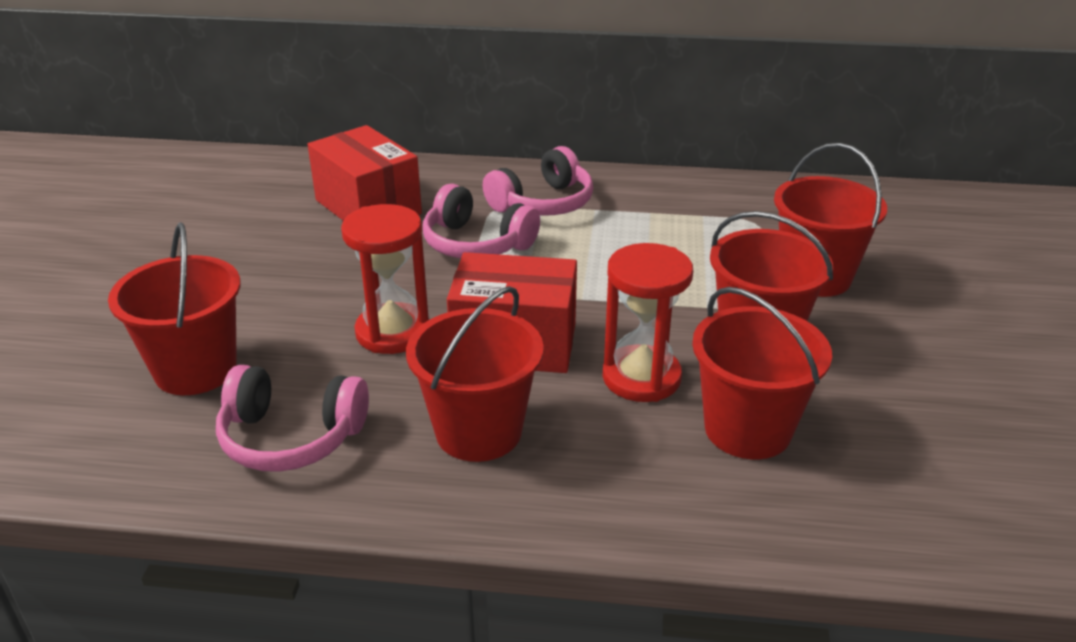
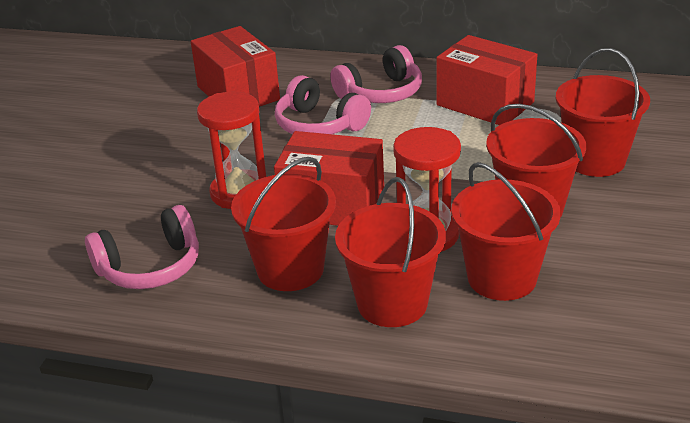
camera: 10 degrees right, 0 degrees up
red bucket [108,222,240,395] -> red bucket moved to [335,177,446,327]
pink headphones [216,365,369,472] -> pink headphones turned 45 degrees counterclockwise [85,205,199,289]
none -> red box [436,35,537,125]

